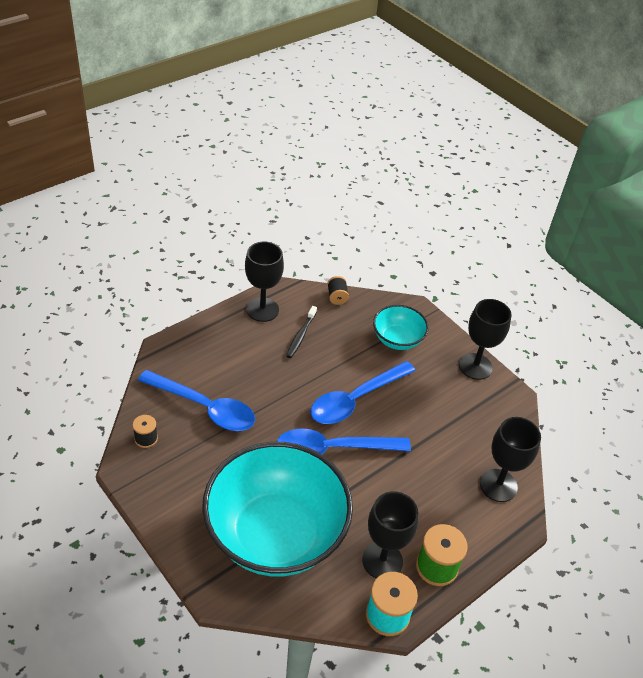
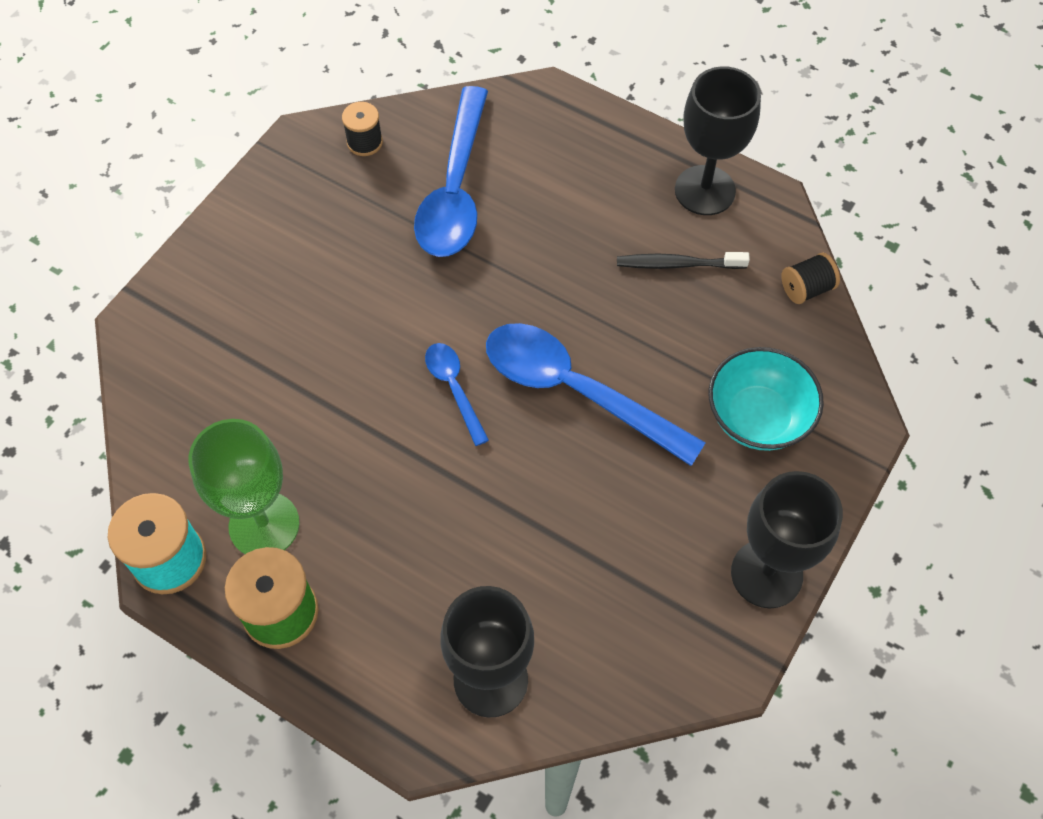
camera: 75 degrees right, 15 degrees up
turquoise bowl [202,442,353,576] -> none
blue spoon [277,428,411,454] -> blue spoon [425,343,489,446], size x0.50
black goblet [362,491,419,578] -> green goblet [188,419,300,554]

